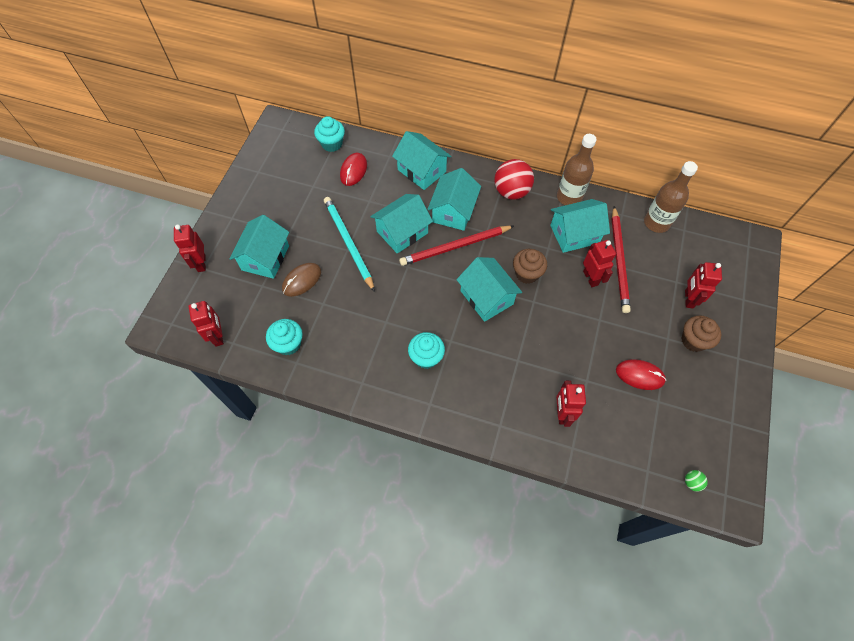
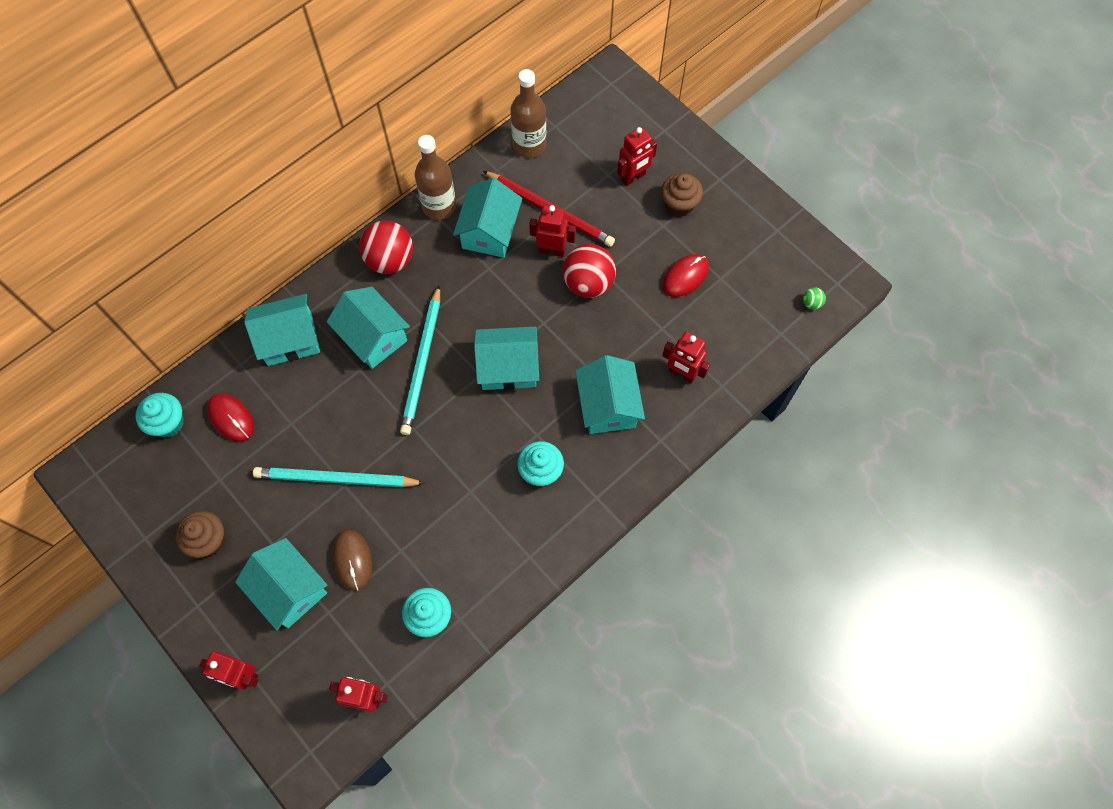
camera: 60 degrees left, 5 degrees up
turquoise house [370,194,433,254] -> turquoise house moved to [575,355,645,434]
red pencil [399,226,514,266] -> turquoise pencil [400,285,440,435]
brown cupcake [513,249,547,284] -> brown cupcake moved to [175,511,225,558]
red robot [685,262,722,308] -> red robot turned 75 degrees counterclockwise [617,127,657,186]
none -> red ball [563,244,616,298]

